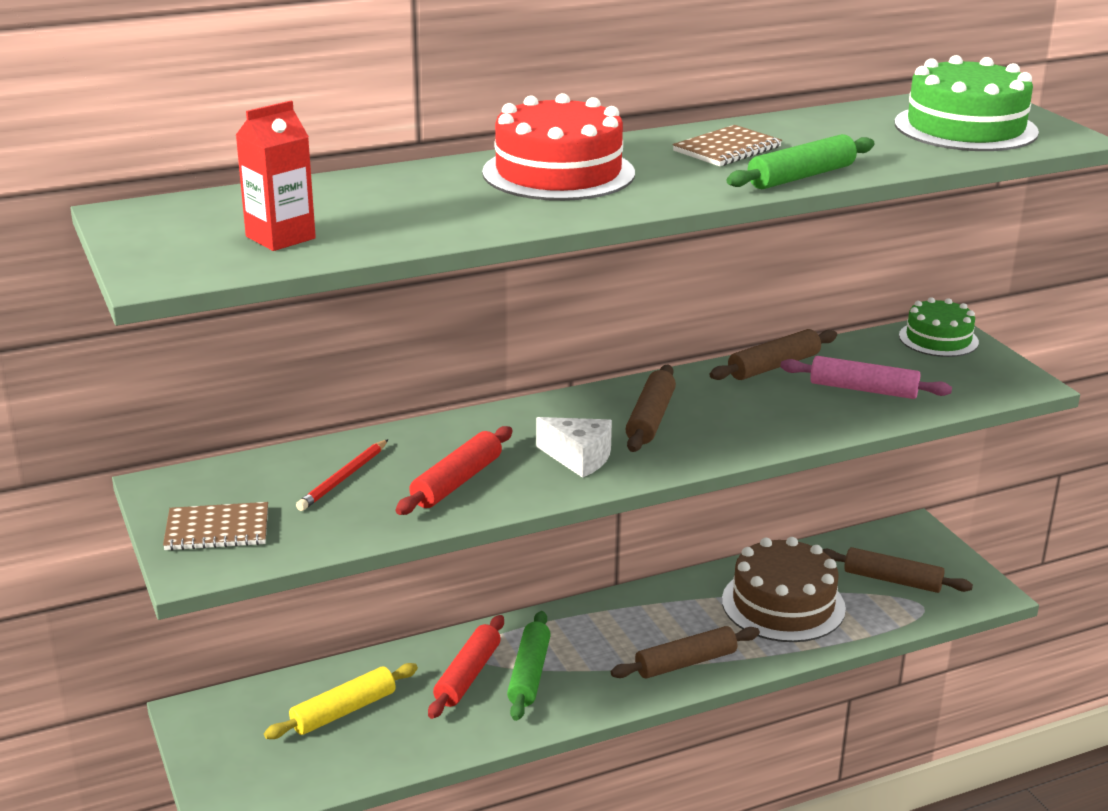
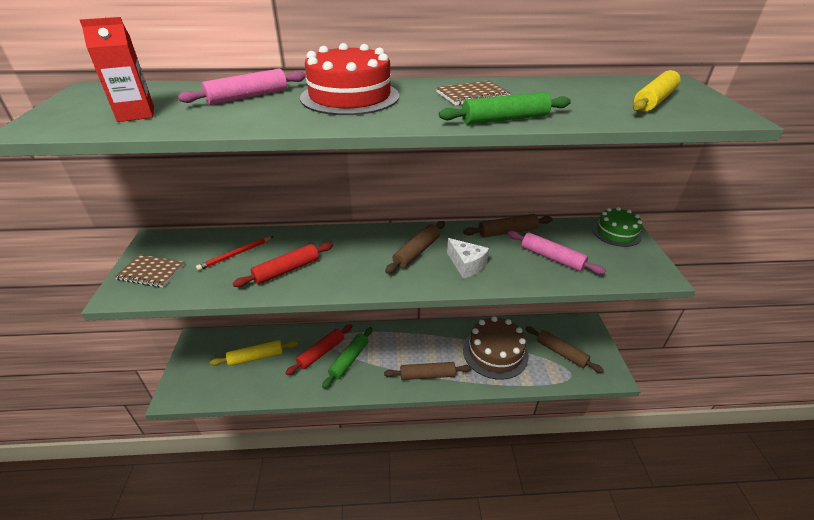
camera: 20 degrees right, 10 degrees up
white cheese [536,417,612,478] -> white cheese moved to [447,238,489,279]
green cake [895,55,1039,151] -> yellow rolling pin [633,70,681,112]
none -> pink rolling pin [178,69,306,105]

